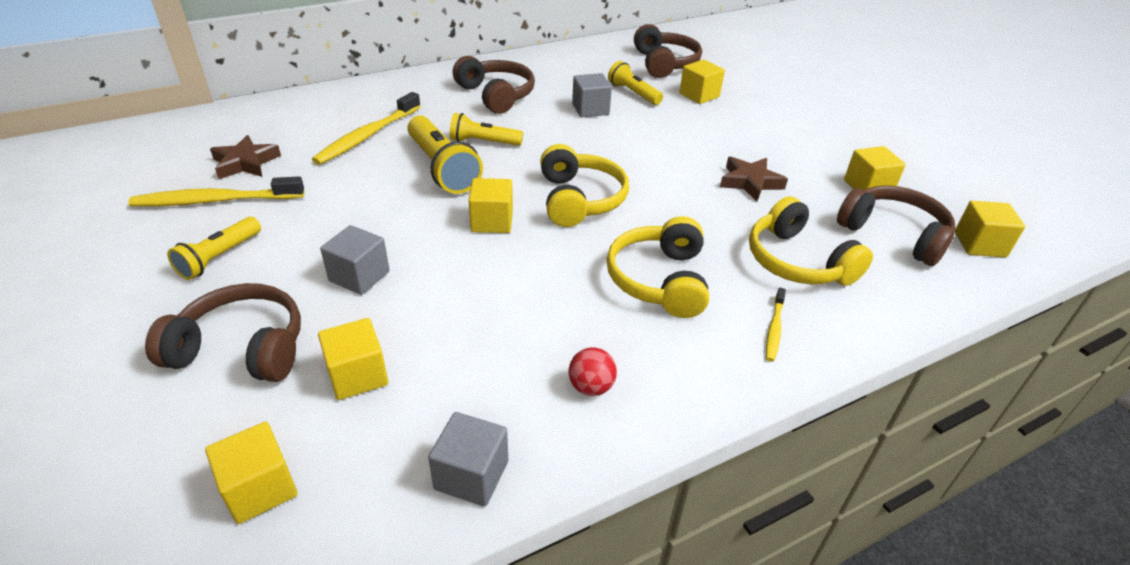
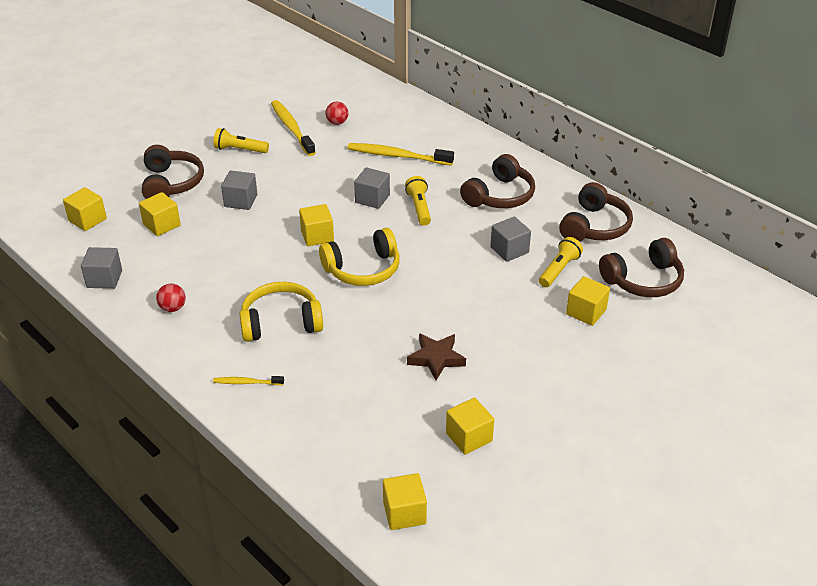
camera: 75 degrees right, 0 degrees up
brown star [210,135,281,179] -> red ball [325,102,348,125]
yellow flashlight [407,116,483,194] -> grey cube [354,168,390,209]
yellow headphones [749,196,873,286] -> none
brown headphones [837,186,956,266] -> brown headphones moved to [559,182,633,242]

